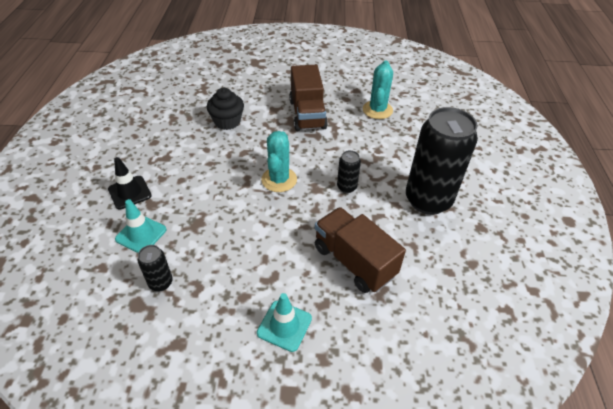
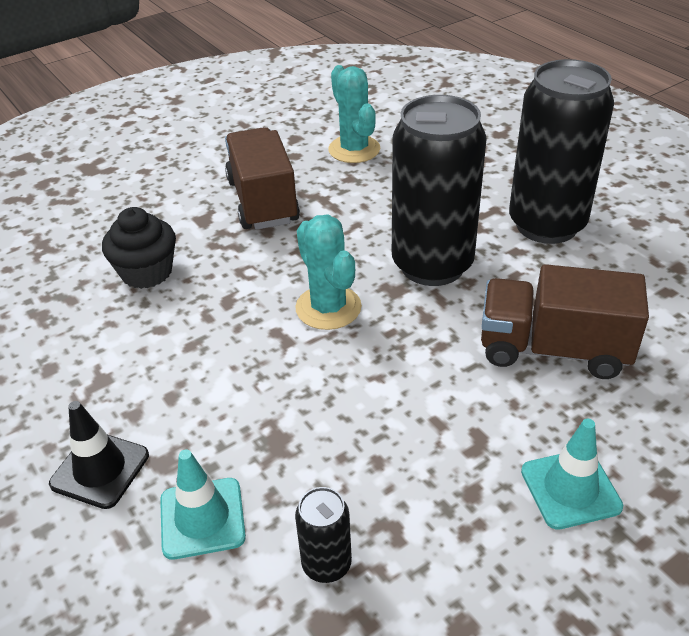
camera: 35 degrees left, 5 degrees down
brown truck [289,65,328,131] -> brown truck turned 150 degrees counterclockwise [225,127,300,230]
black can [337,150,361,193] -> black can [392,95,487,286], size x2.32

